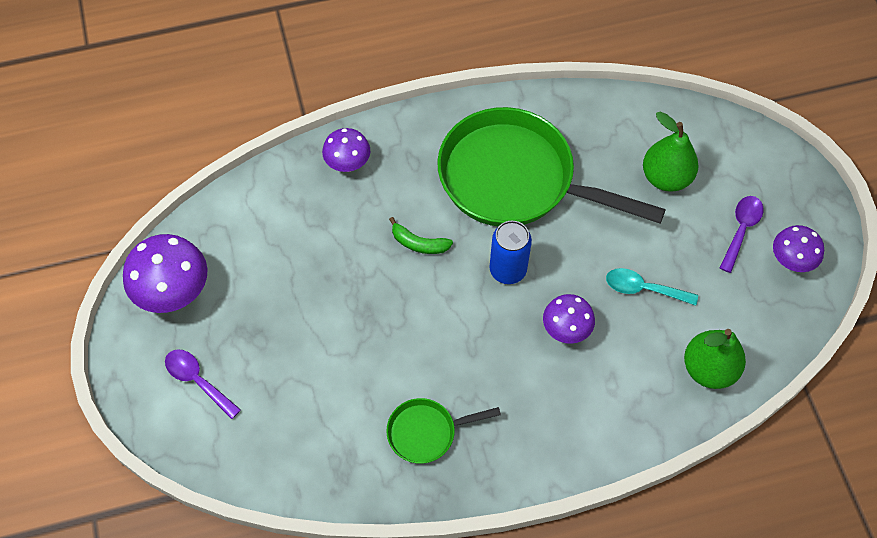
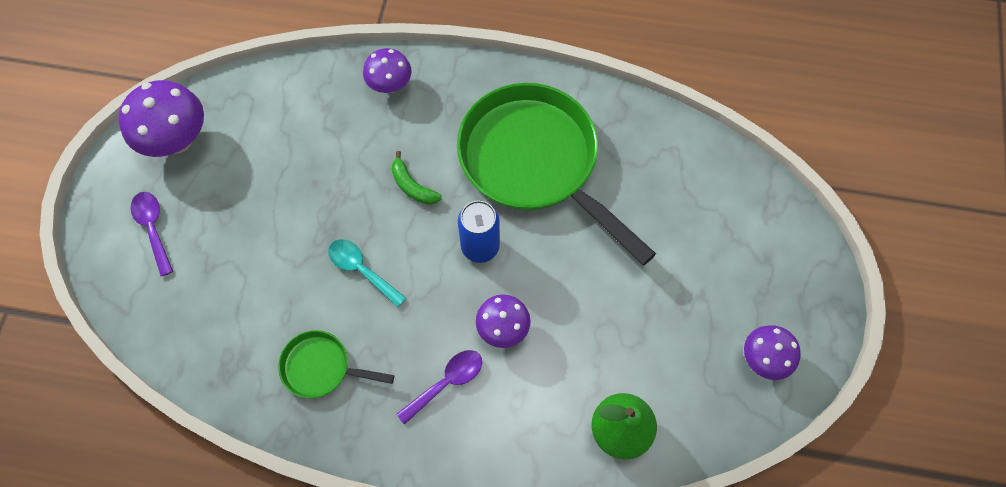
camera: 25 degrees right, 5 degrees up
turquoise spoon [606,268,698,306] -> turquoise spoon moved to [328,239,406,308]
green pear [643,112,699,192] -> none
purple spoon [720,196,764,273] -> purple spoon moved to [396,350,482,425]

